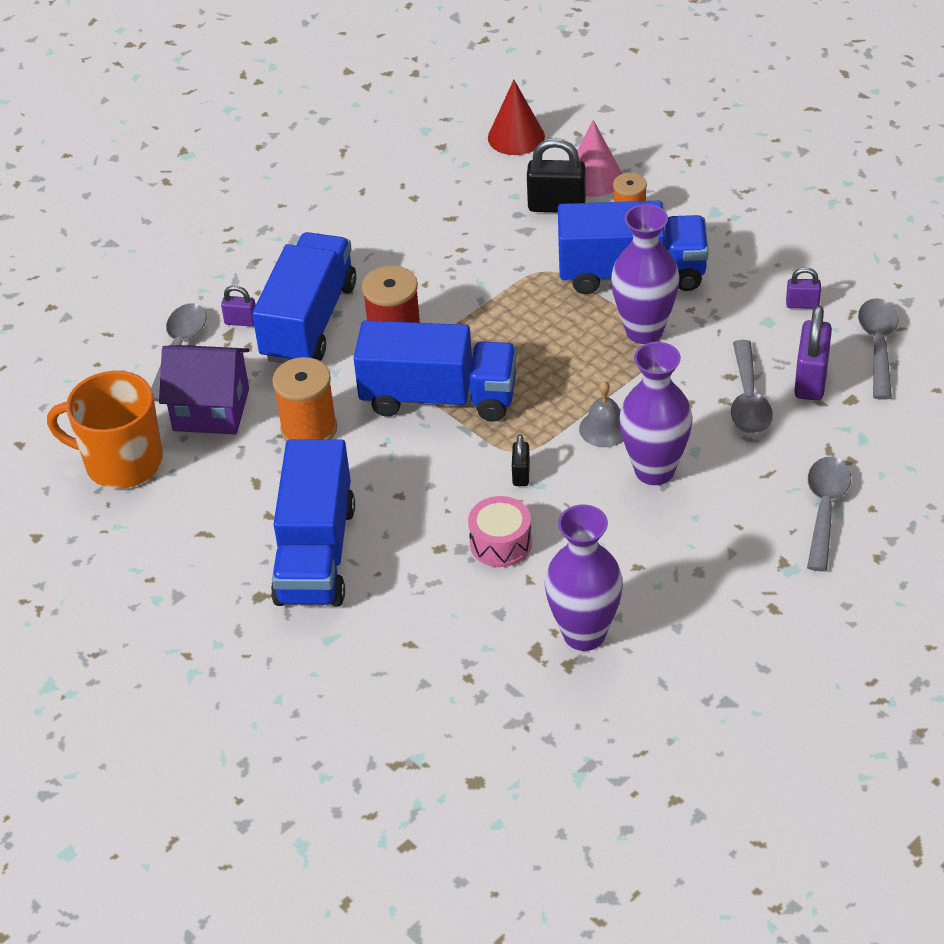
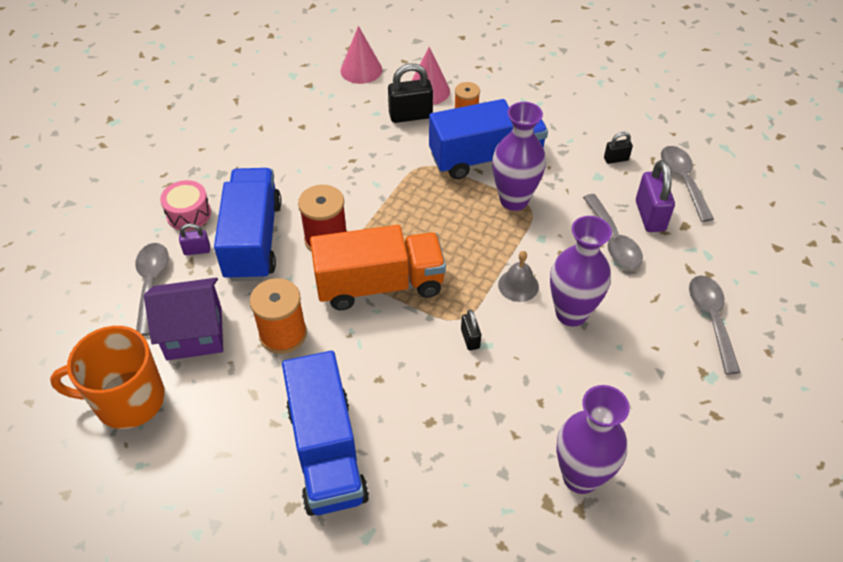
camera: 20 degrees left, 5 degrees up
blue truck [354,320,517,422] -> orange truck [310,225,446,310]
pink drum [468,496,532,567] -> pink drum moved to [160,180,211,231]
red cone [488,80,545,155] -> pink cone [341,26,382,84]
purple padlock [786,267,821,308] -> black padlock [604,132,633,164]

